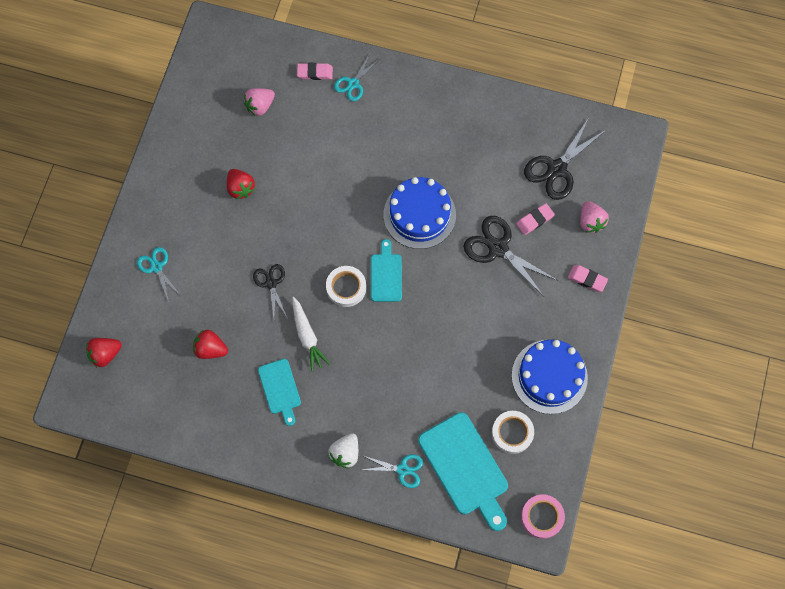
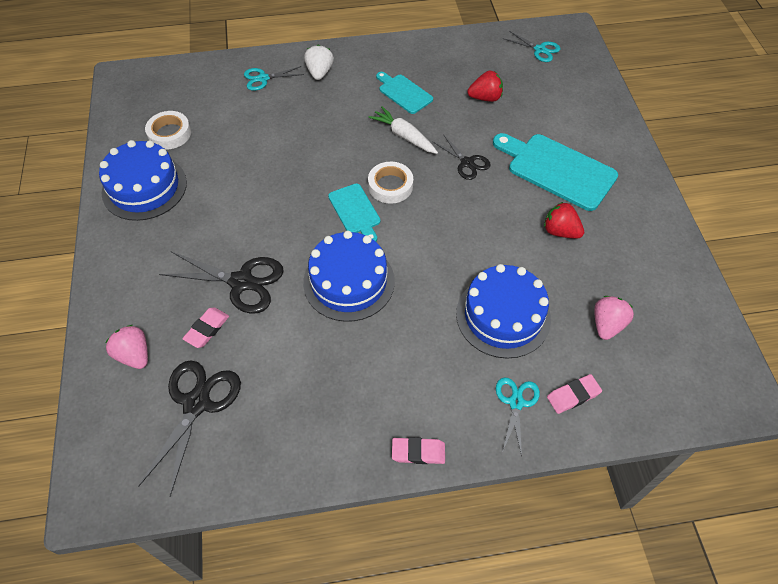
camera: 155 degrees right, 15 degrees down
red strawberry [86,338,122,367] -> none
turquoise scissors [137,247,181,302] -> turquoise scissors moved to [503,31,560,62]
turquoise cutting board [418,412,508,531] -> turquoise cutting board moved to [493,133,618,211]
pink tape [521,494,565,539] -> none
pink eraser [568,265,608,292] -> pink eraser moved to [392,437,445,464]
none -> blue cake [456,264,551,359]

